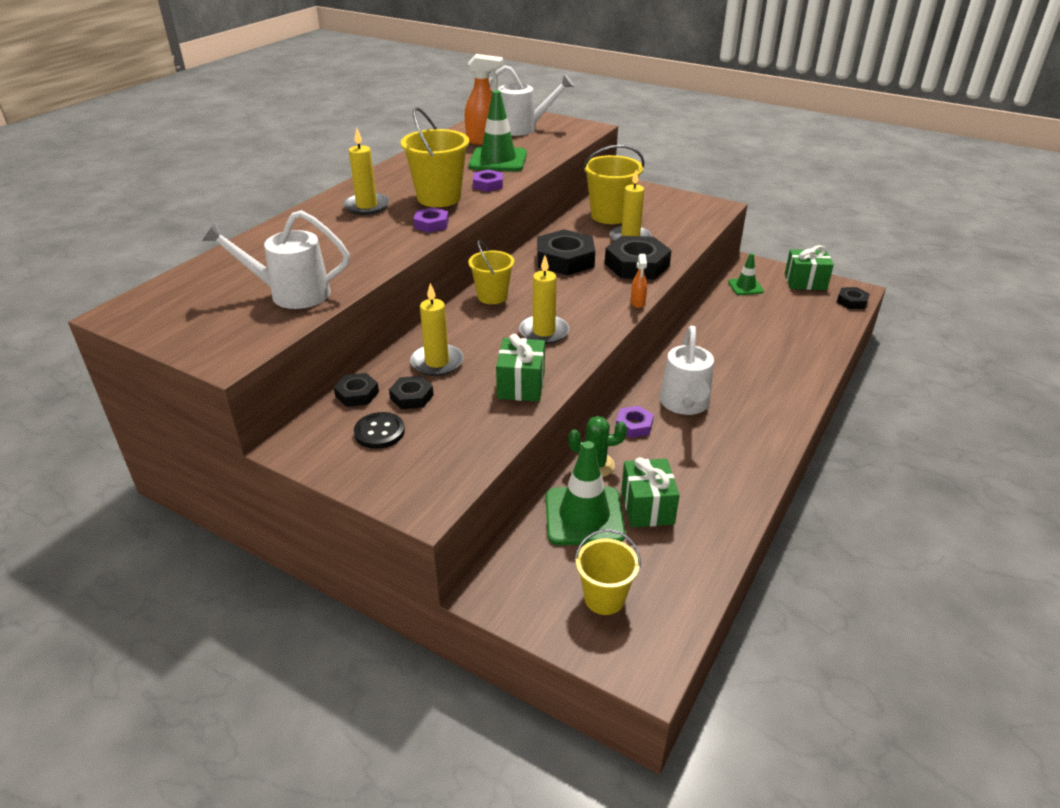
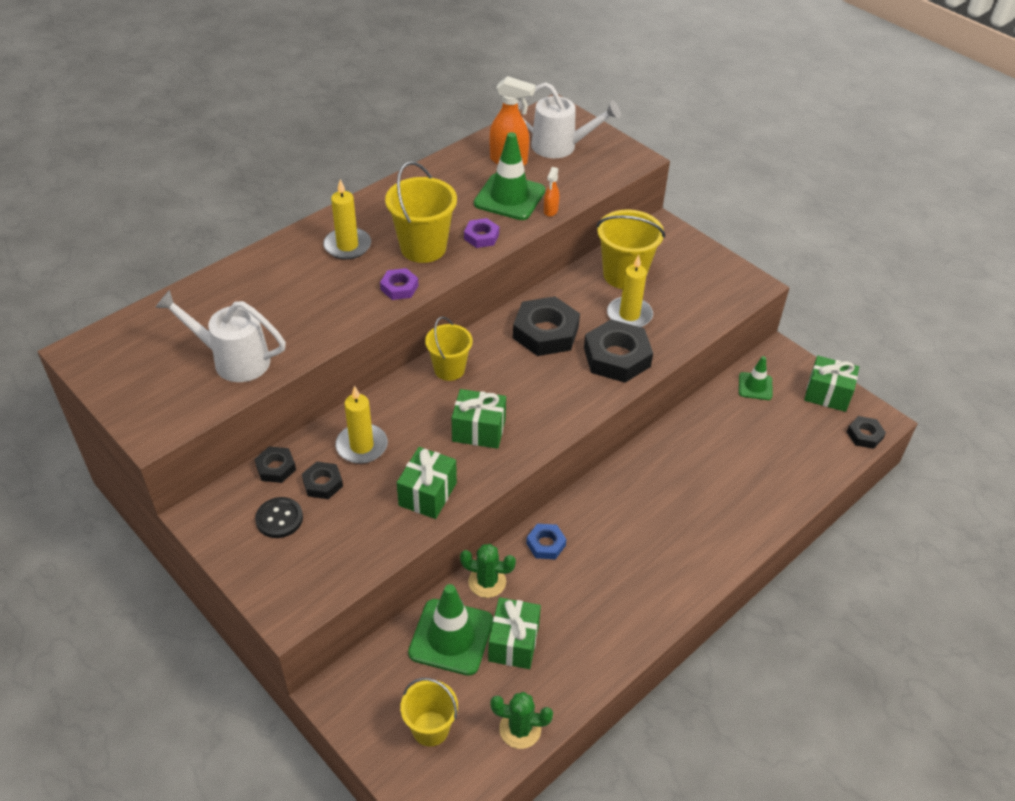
camera: 15 degrees right, 10 degrees up
yellow candle [519,256,569,344] -> green gift [452,389,506,449]
purple nut [616,406,654,438] -> blue nut [526,524,567,559]
orange spray bottle [631,254,647,308] -> orange spray bottle moved to [544,167,559,217]
white watering can [660,326,714,415] -> none
none -> green cactus [490,692,553,749]

